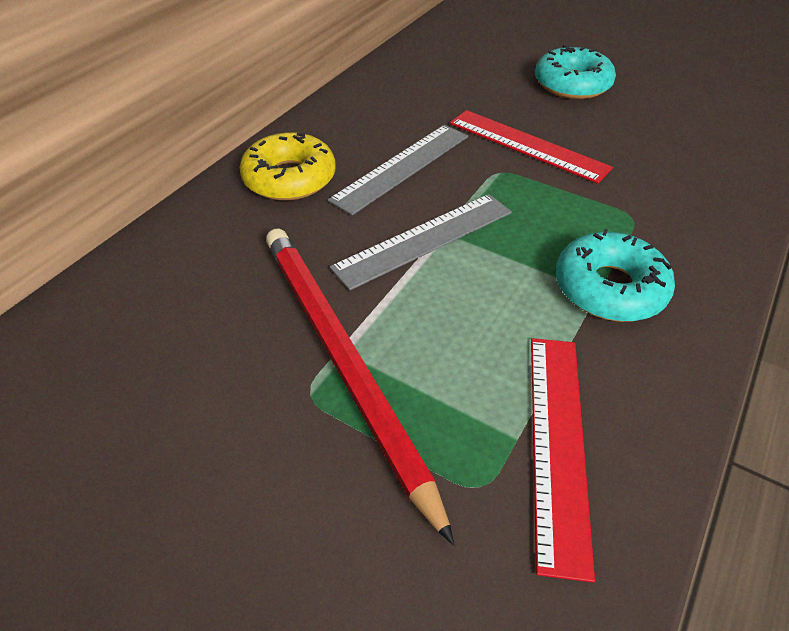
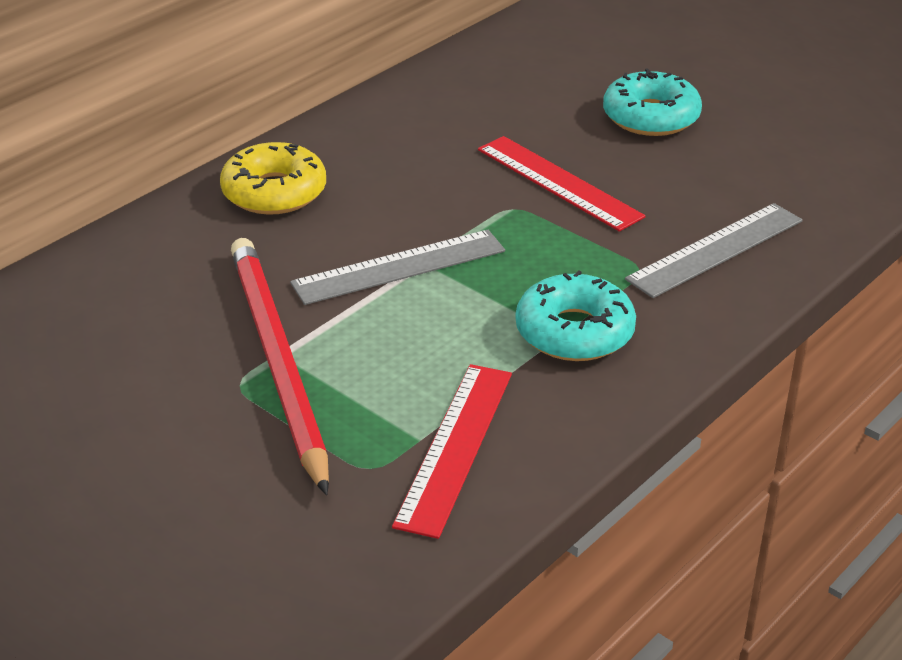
camera: 10 degrees right, 10 degrees down
grey ruler [328,125,468,215] -> grey ruler moved to [625,203,803,298]

